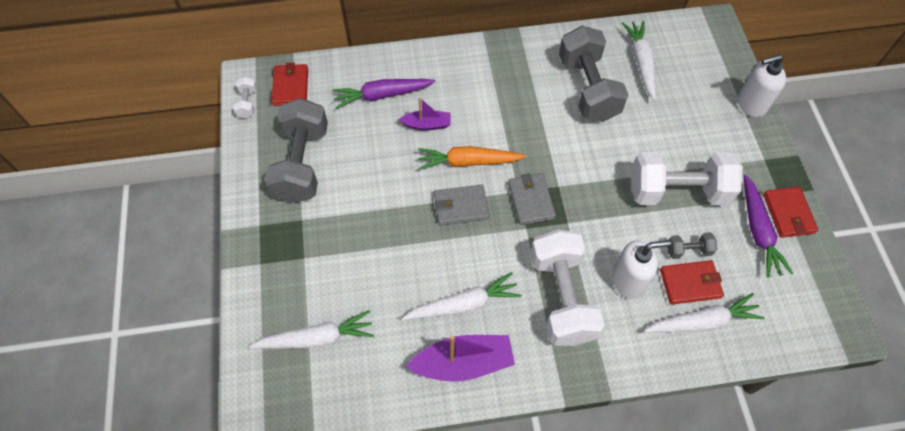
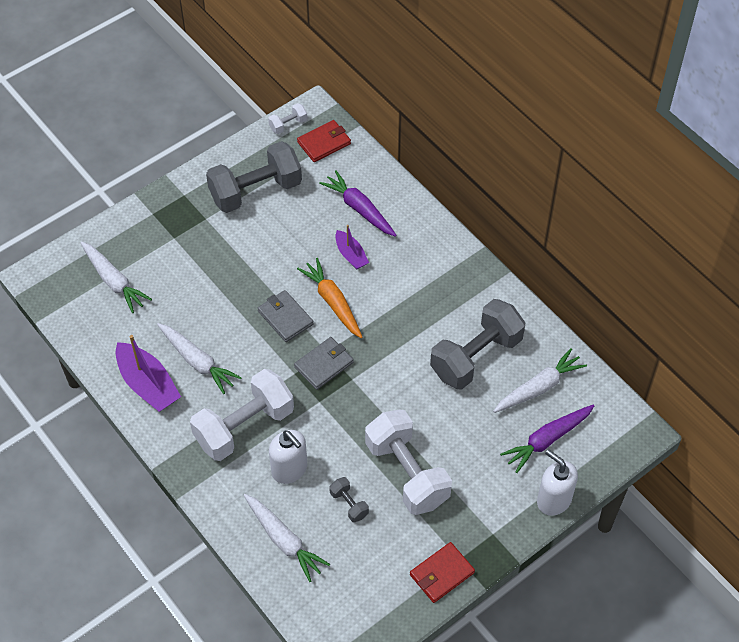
camera: 60 degrees right, 5 degrees down
red wallet [660,260,724,305] -> none
purple carrot [744,175,793,277] -> purple carrot moved to [500,405,594,473]

